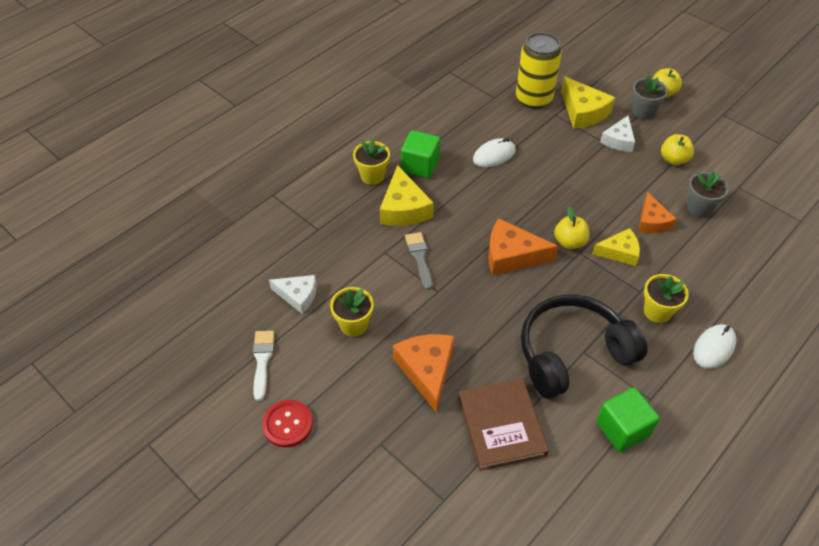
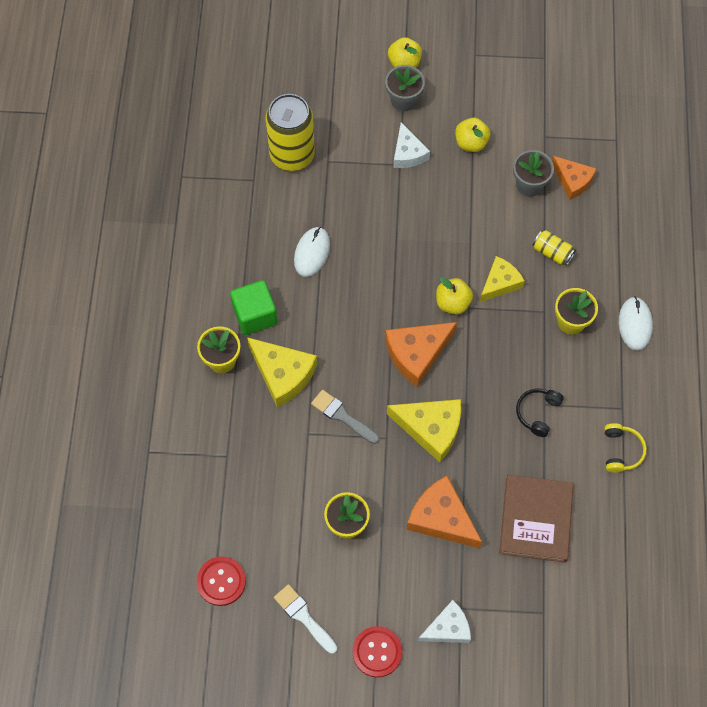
camera: 40 degrees left, 15 degrees up
white cheese [269,275,317,314] -> white cheese moved to [418,600,471,643]
brown book [458,378,549,471] -> brown book turned 60 degrees clockwise [499,475,573,563]
black headphones [521,294,647,399] -> black headphones [516,388,564,437], size x0.42
yellow cheese [561,76,615,129] -> yellow cheese moved to [387,399,461,462]
green cube [596,387,660,452] -> yellow headphones [605,423,647,473]
orange cheese [638,192,677,233] -> orange cheese moved to [552,156,597,200]
none -> red button [197,557,246,606]
none -> yellow can [533,230,576,266]

